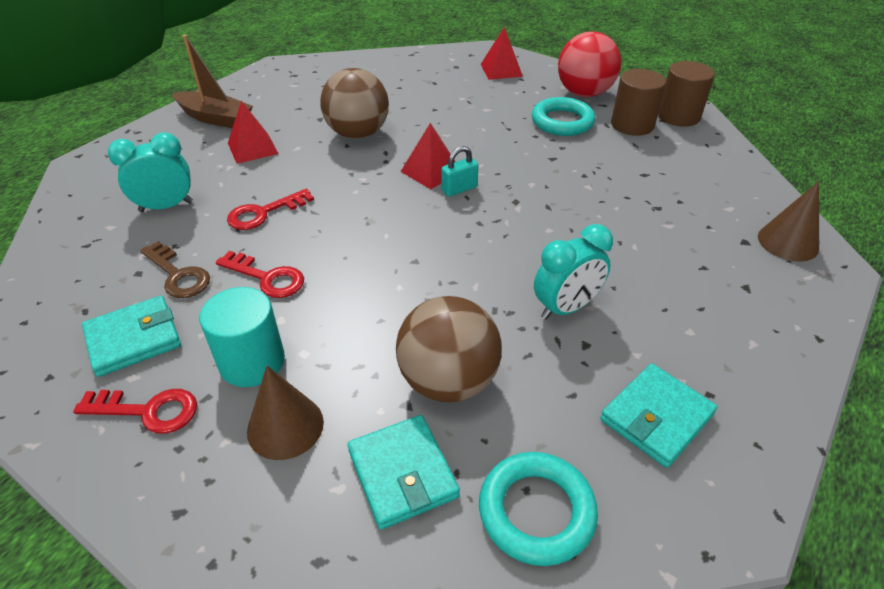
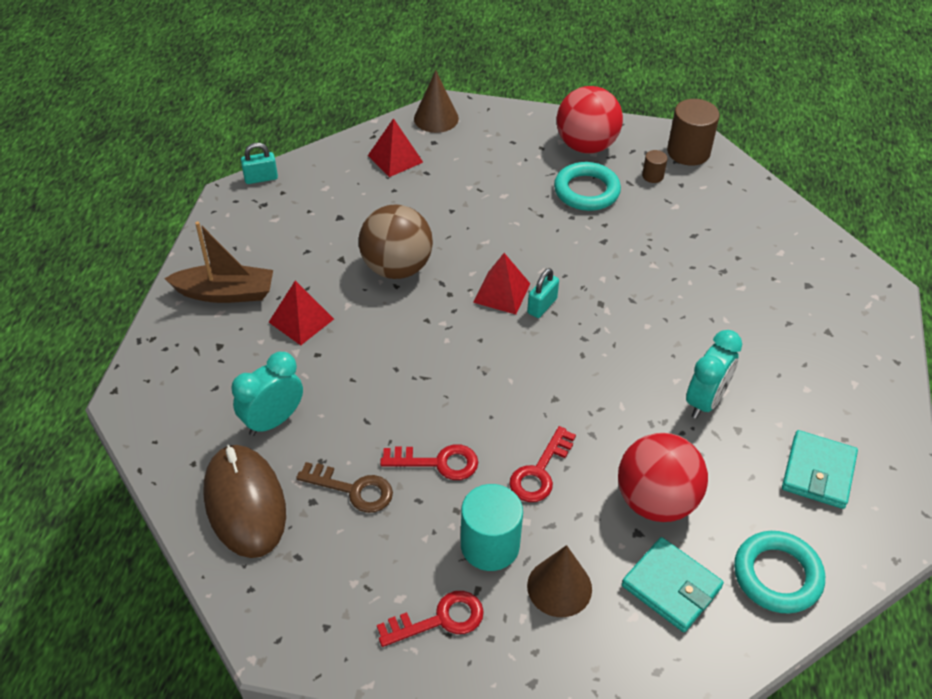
camera: 25 degrees left, 5 degrees up
turquoise wallet [82,296,181,377] -> none
red key [227,189,314,230] -> red key moved to [509,426,576,502]
brown ball [396,296,502,403] -> red ball [618,433,708,522]
red pyramid [481,27,523,80] -> red pyramid moved to [368,118,423,177]
brown cylinder [611,69,666,136] -> brown cylinder [642,150,667,183], size x0.49
brown cone [758,181,819,262] -> brown cone moved to [414,71,459,133]
none -> brown mouse [203,444,286,558]
none -> turquoise padlock [241,143,278,184]

